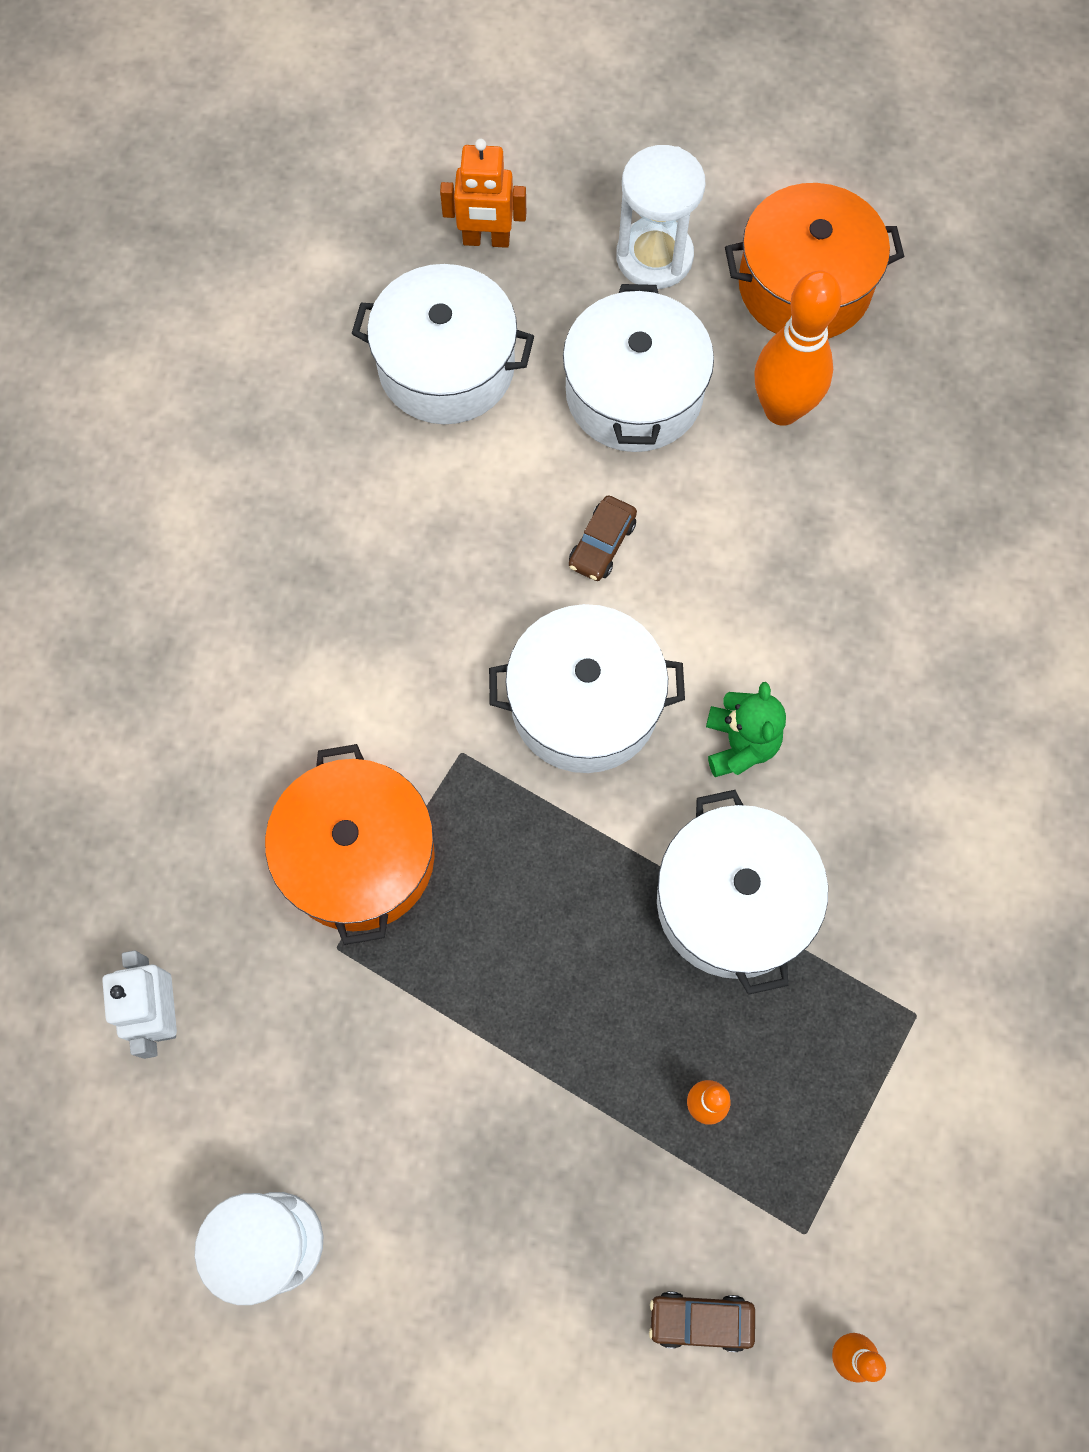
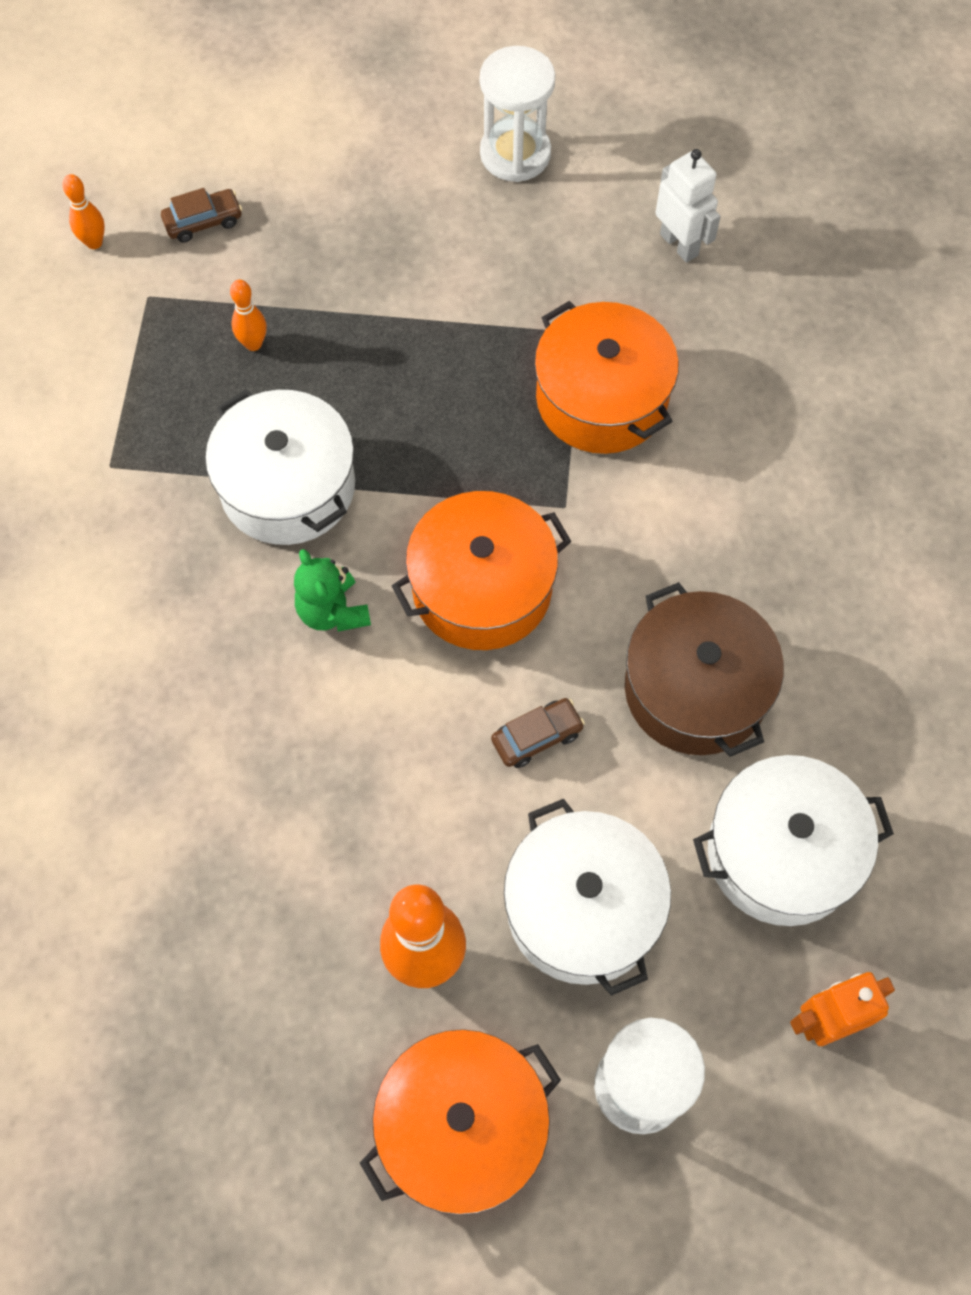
camera: 155 degrees right, 5 degrees down
white pot [489,604,685,773] -> orange pot [392,491,571,650]
brown car [569,496,637,581] -> brown car turned 60 degrees clockwise [491,698,585,768]
none -> brown pot [625,582,784,757]

